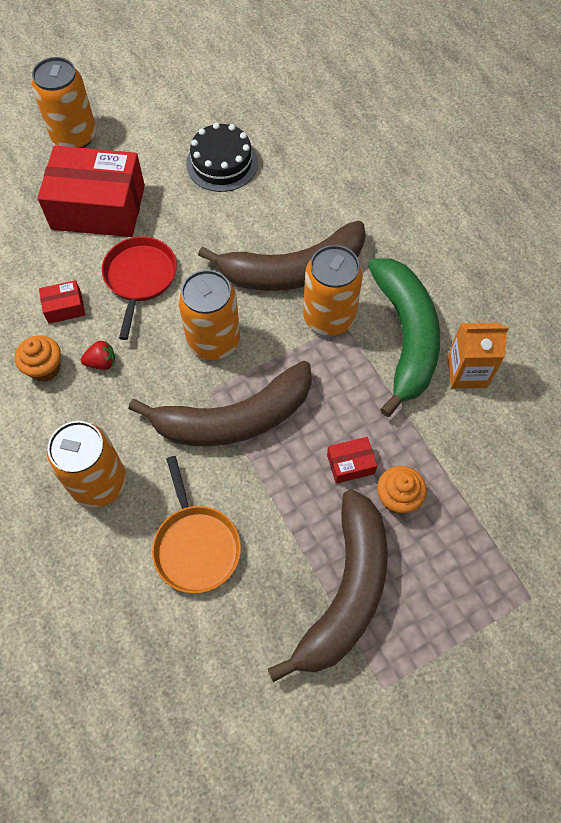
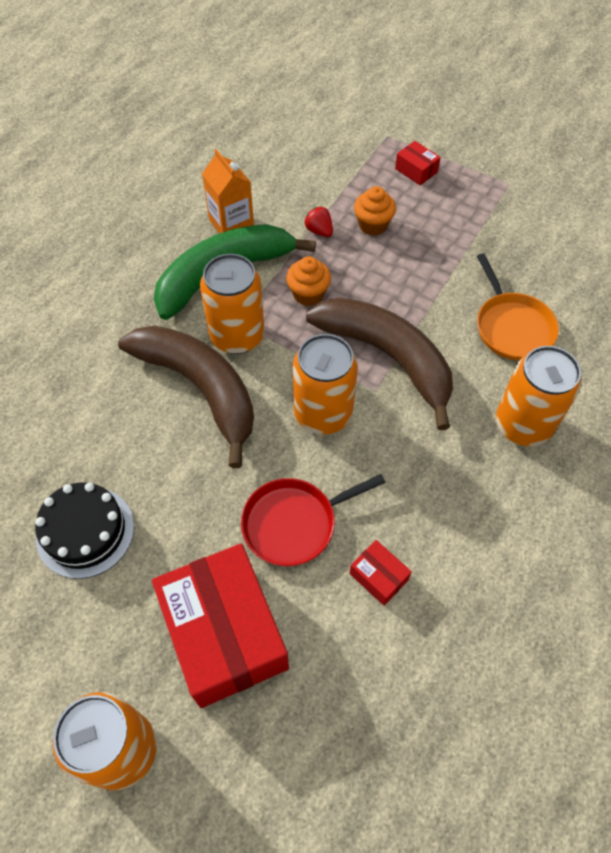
camera: 120 degrees left, 5 degrees down
orange cupcake [15,335,61,382] -> orange cupcake moved to [286,256,331,306]
red strawberry [81,341,115,370] -> red strawberry moved to [304,206,333,237]
orange pan [152,456,241,594] -> orange pan turned 120 degrees clockwise [477,253,559,361]
brown banana [268,489,388,682] -> none
red box [327,437,377,484] -> red box moved to [395,141,441,185]

